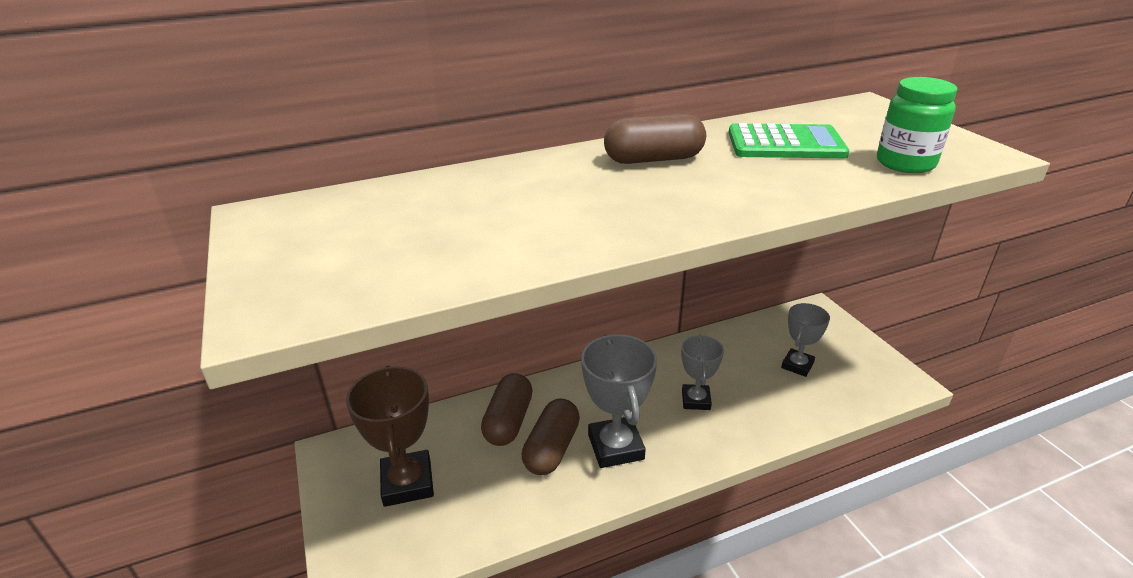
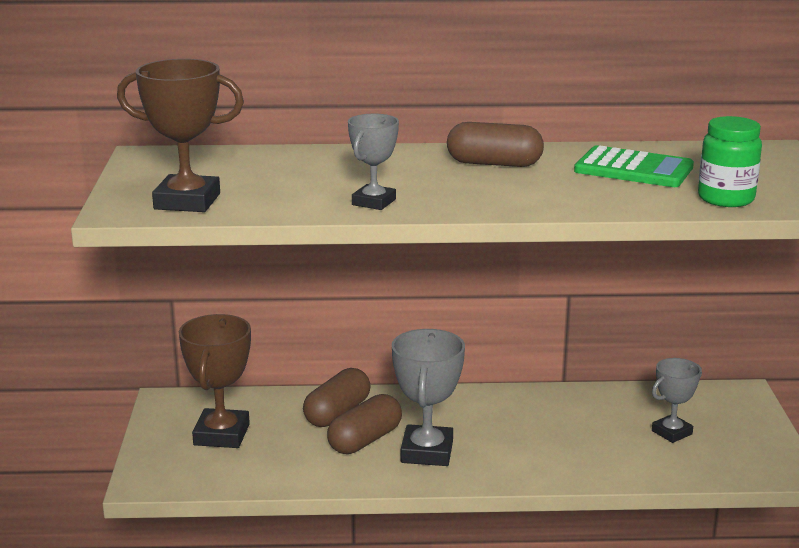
camera: 20 degrees right, 10 degrees down
grey trophy [681,335,724,410] -> grey trophy moved to [348,114,399,210]
none -> brown trophy [117,59,244,212]

